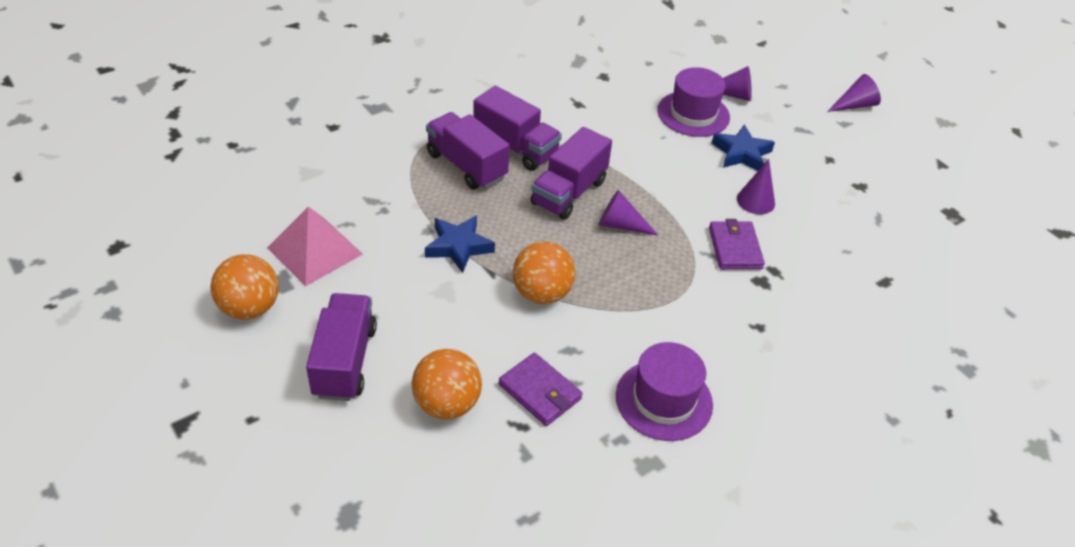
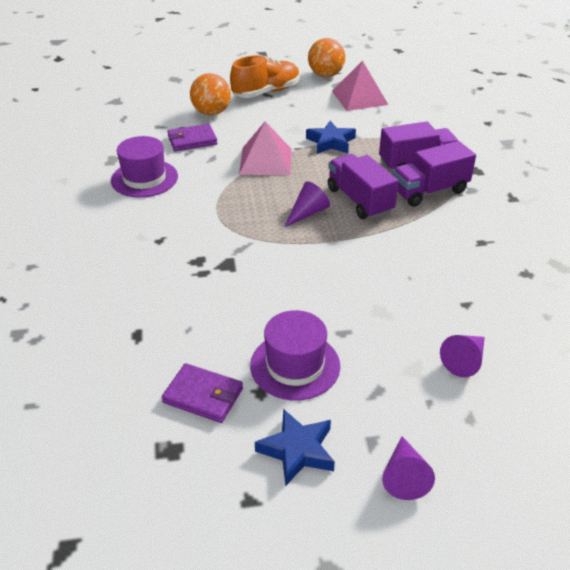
camera: 120 degrees right, 5 degrees down
purple truck [306,293,377,401] -> orange shoe [230,55,300,98]
orange ball [513,241,575,304] -> pink pyramid [239,122,291,175]
purple hat [657,67,730,137] -> purple hat moved to [250,310,340,401]
purple wallet [709,219,765,270] -> purple wallet moved to [162,363,243,423]
blue star [712,125,775,171] -> blue star moved to [255,409,335,486]
purple cone [737,159,775,215] -> none

